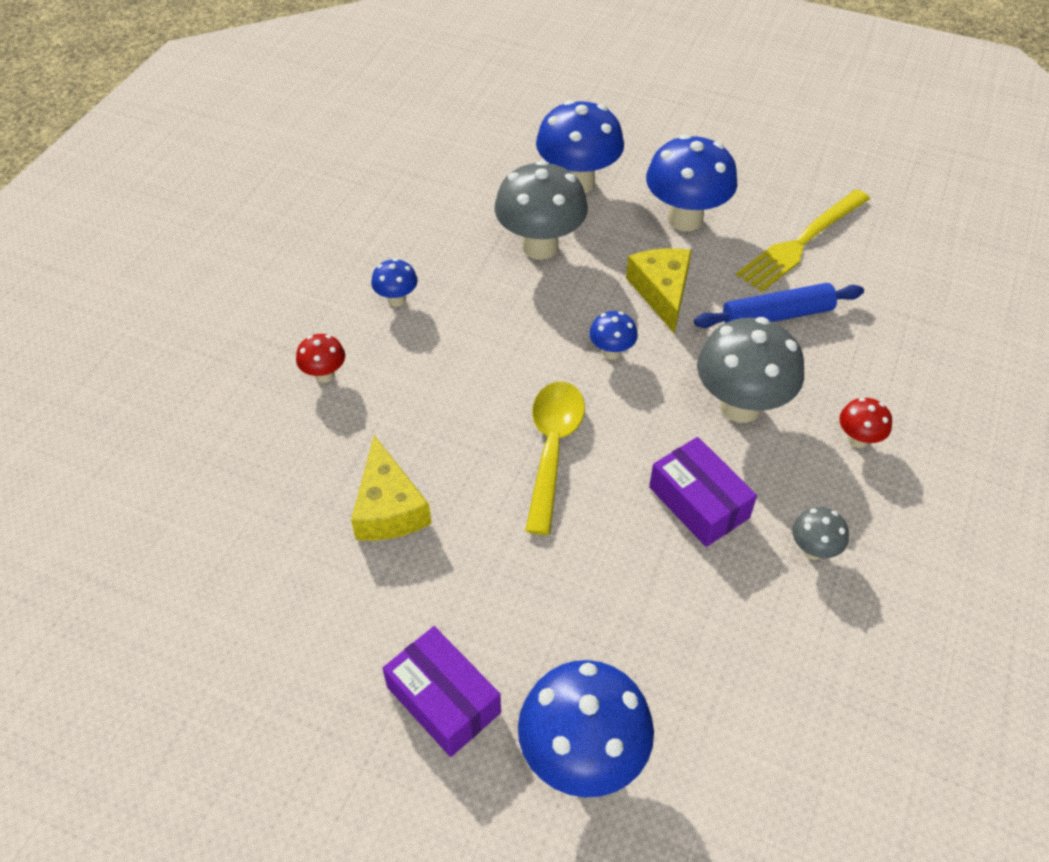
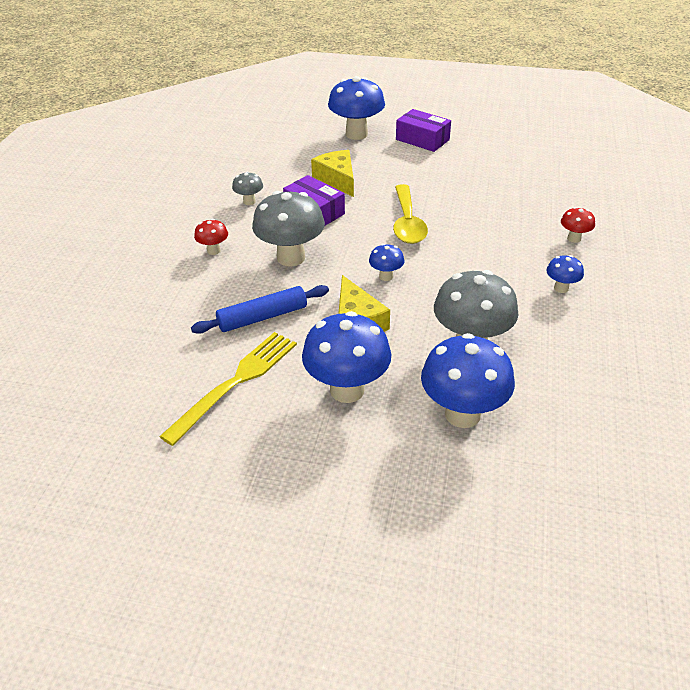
camera: 170 degrees right, 10 degrees down
yellow cheese [351,435,432,541] -> yellow cheese moved to [311,150,354,197]

